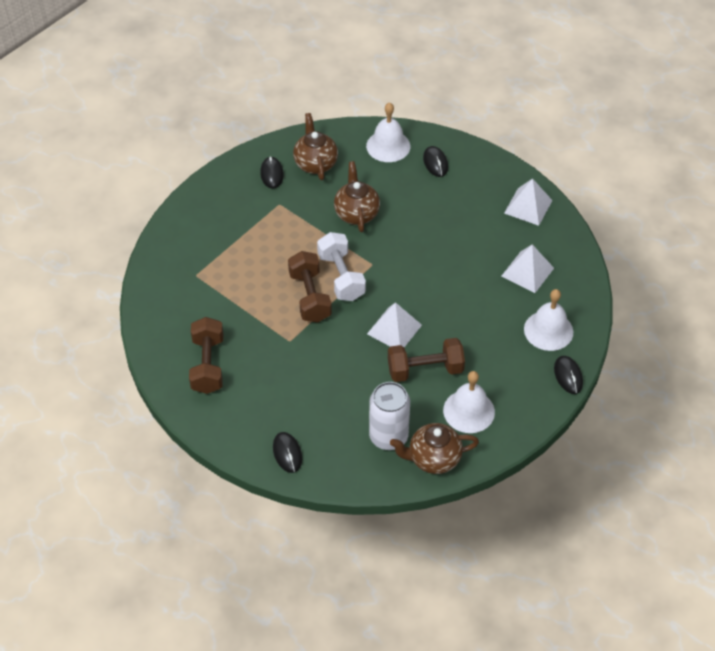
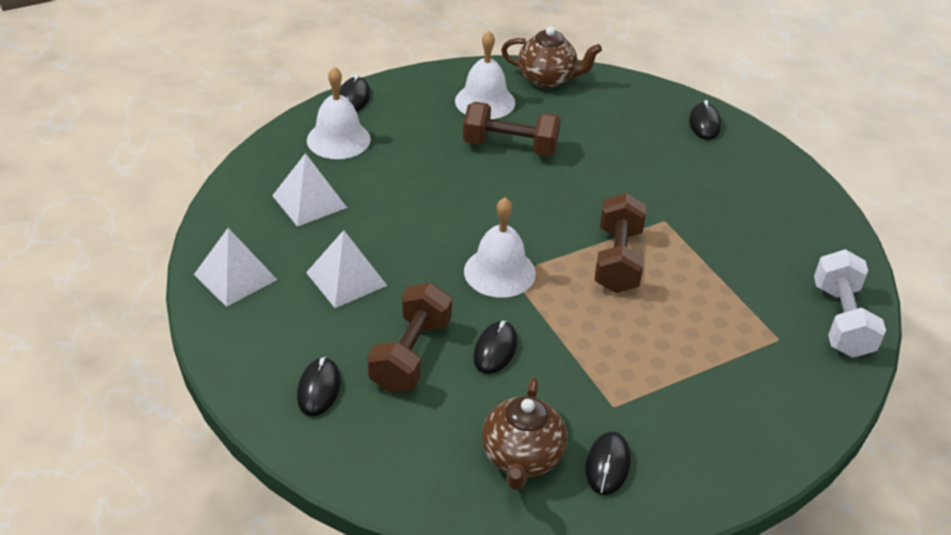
camera: 160 degrees left, 10 degrees down
brown dumbbell [189,317,223,394] -> brown dumbbell moved to [367,282,452,392]
white dumbbell [317,232,366,301] -> white dumbbell moved to [814,249,886,358]
brown teapot [334,161,380,232] -> black mouse [473,321,518,374]
white bell [366,102,411,162] -> white bell moved to [464,197,536,298]
white pyramid [367,302,422,347] -> white pyramid moved to [306,230,387,308]
white can [369,382,410,450] -> none

